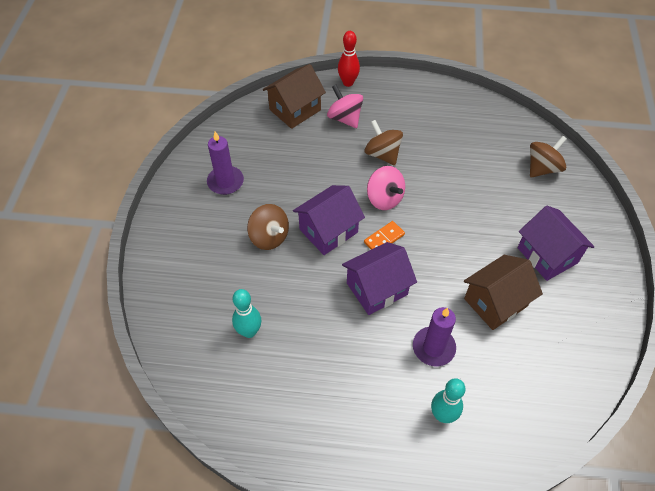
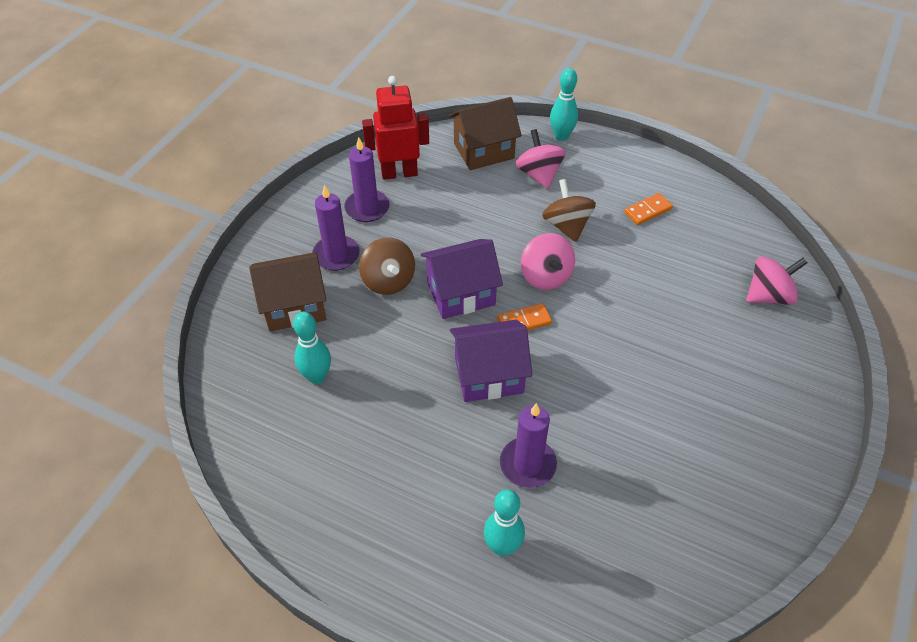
camera: 20 degrees right, 5 degrees down
red bowling pin [338,31,360,87] -> turquoise bowling pin [550,68,578,141]
brown house [464,255,543,330] -> brown house moved to [249,252,326,331]
purple house [517,206,594,281] -> none
brown spinning top [530,136,567,177] -> pink spinning top [746,256,807,305]
none -> purple candle [312,185,360,271]
none -> red robot [362,76,429,180]
none -> orange domino [624,193,673,225]

